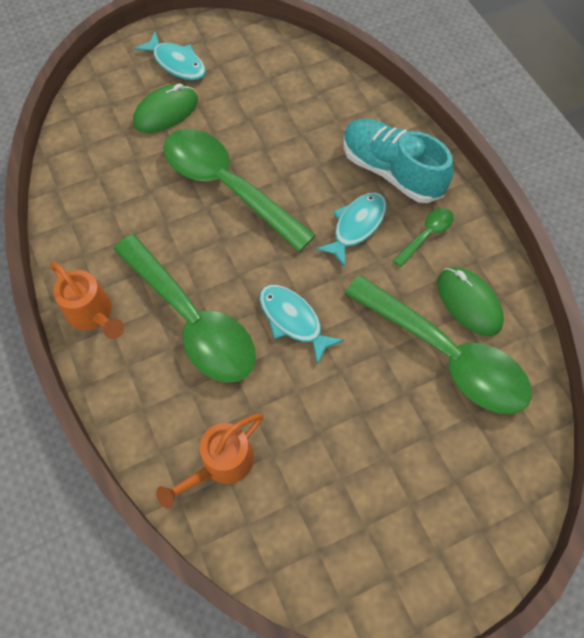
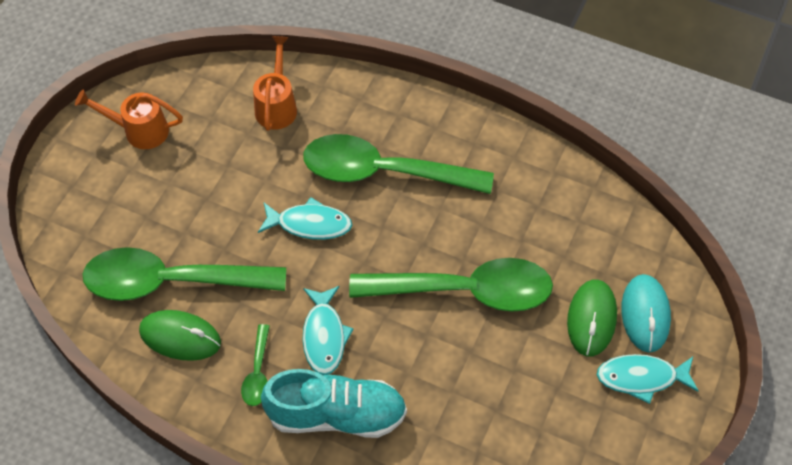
camera: 140 degrees right, 5 degrees down
orange watering can [50,262,124,339] -> orange watering can moved to [75,90,183,149]
none -> turquoise mouse [621,274,671,353]

